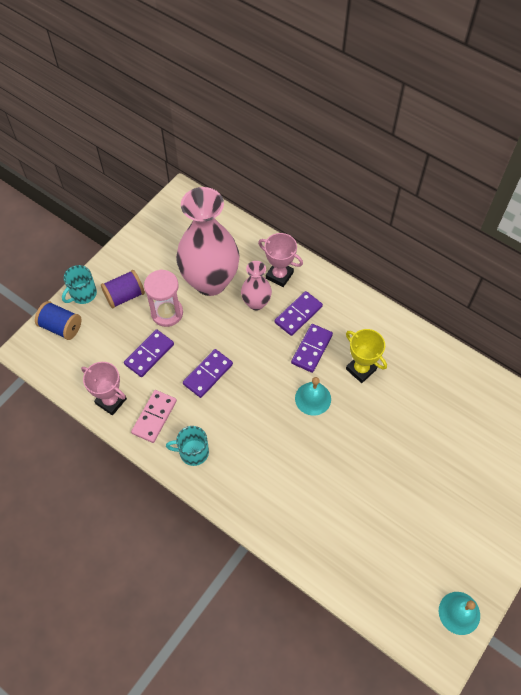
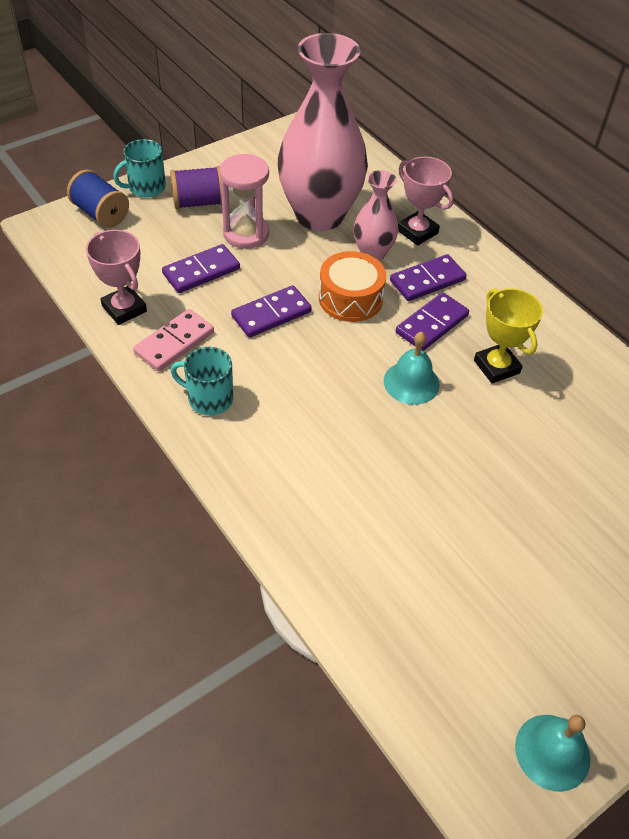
camera: 15 degrees right, 10 degrees down
none -> orange drum [319,251,386,322]

